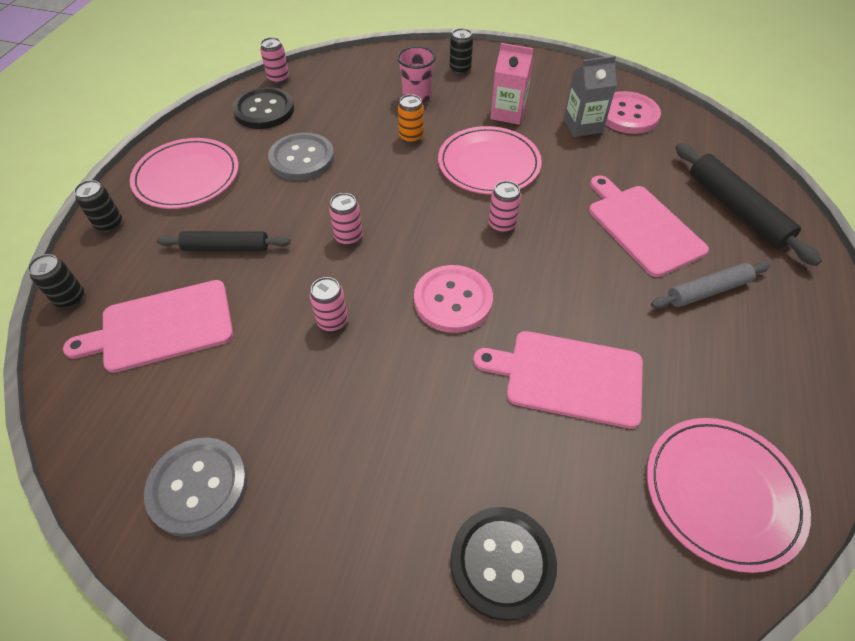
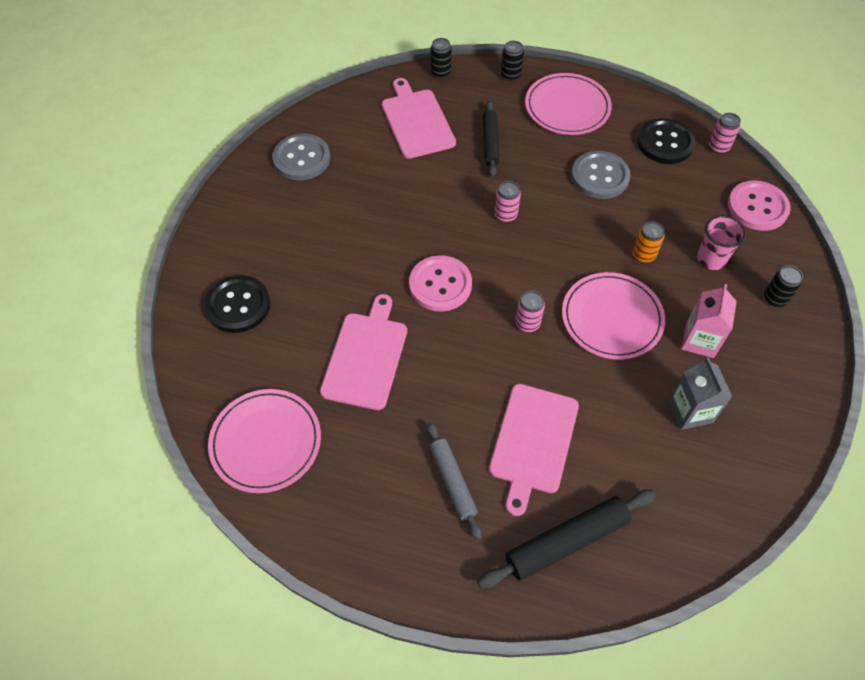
camera: 90 degrees right, 5 degrees up
pink can [310,277,348,332] -> none
pink cutting board [589,175,709,277] -> pink cutting board turned 135 degrees clockwise [489,384,579,516]
pink button [605,91,661,134] -> pink button moved to [728,180,791,231]

